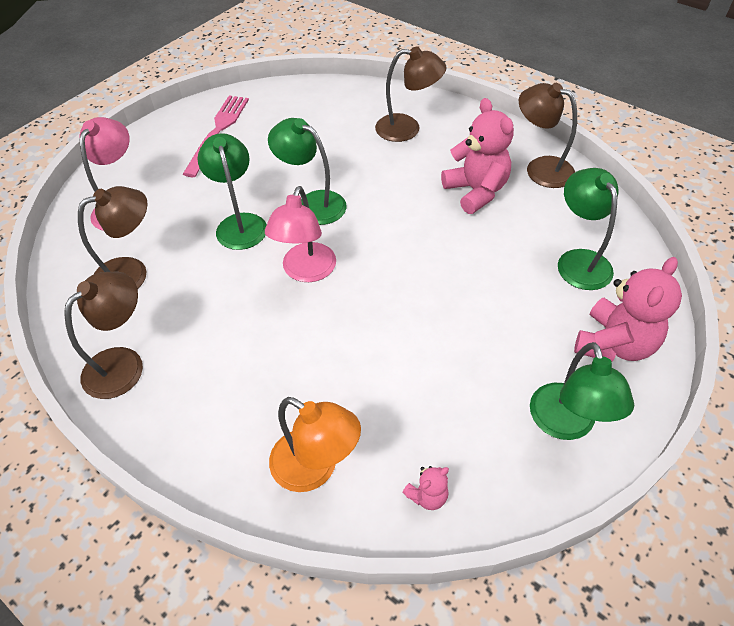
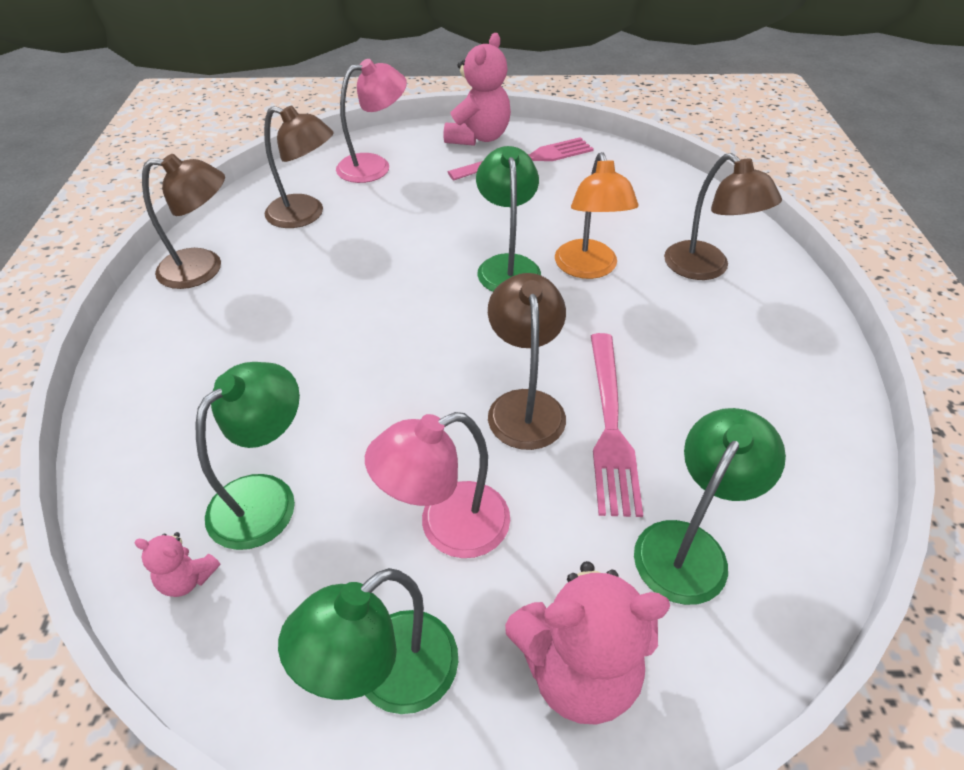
camera: 50 degrees right, 5 degrees down
green lamp [197,133,267,250] -> green lamp moved to [196,362,300,550]
pink lamp [265,186,336,282] -> pink lamp moved to [365,412,510,558]
orange lamp [269,397,361,492] -> orange lamp moved to [555,152,638,279]
pink teddy bear [441,98,514,214] -> pink teddy bear moved to [444,33,511,146]
brown lamp [519,83,577,188] -> brown lamp moved to [488,273,566,450]
none -> pink fork [591,333,643,517]

